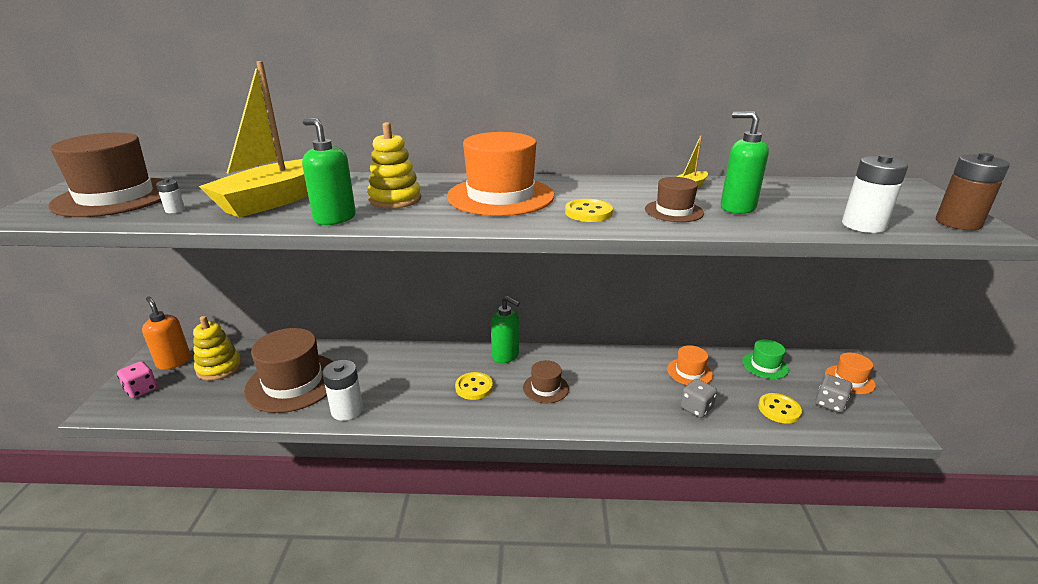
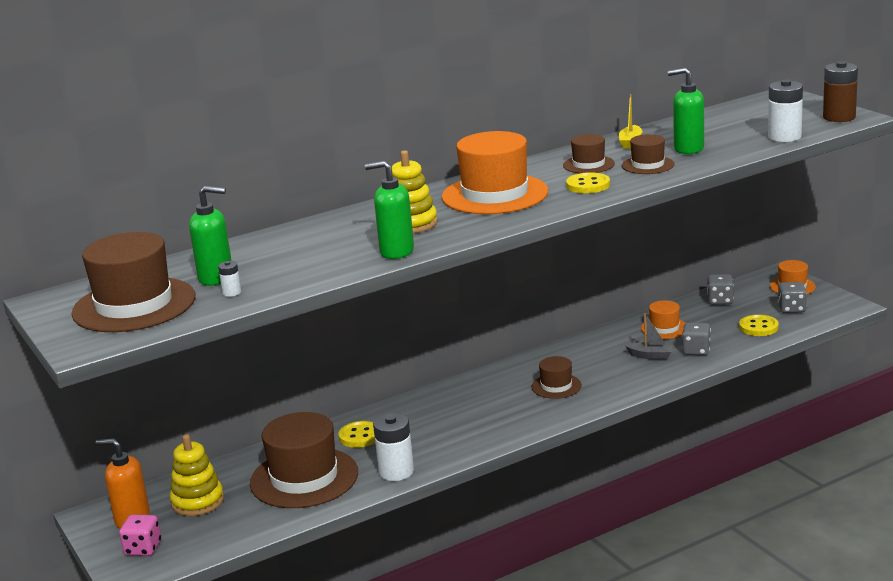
camera: 30 degrees left, 5 degrees down
yellow boat [199,61,308,218] -> none
yellow button [455,372,493,400] -> yellow button moved to [339,421,375,448]
green soap dispenser [491,296,520,363] -> green soap dispenser moved to [189,186,232,286]
green hat [742,339,789,379] -> grey dice [707,274,734,305]
none -> brown hat [563,134,615,173]
none -> grey boat [625,313,674,359]

